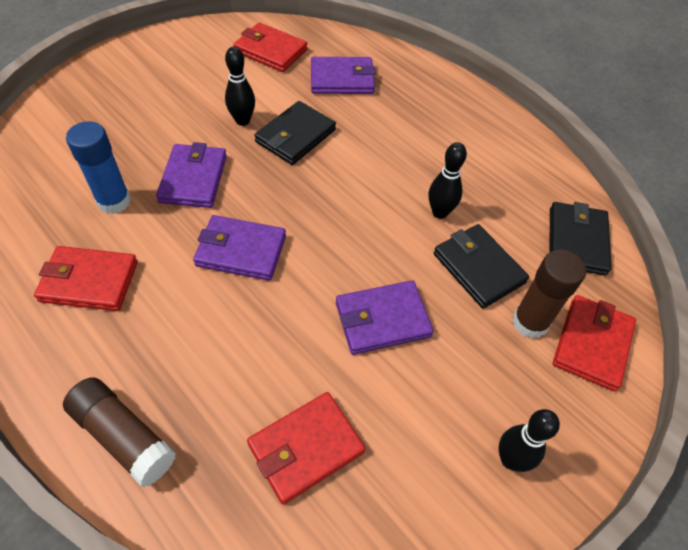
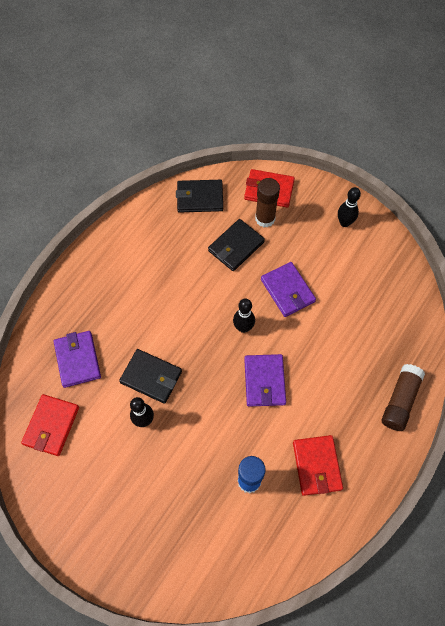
camera: 100 degrees left, 10 degrees up
purple wallet [156,142,227,208] -> none
red wallet [247,392,365,505] -> none
black bowling pin [429,142,467,219] -> black bowling pin moved to [233,298,255,333]

